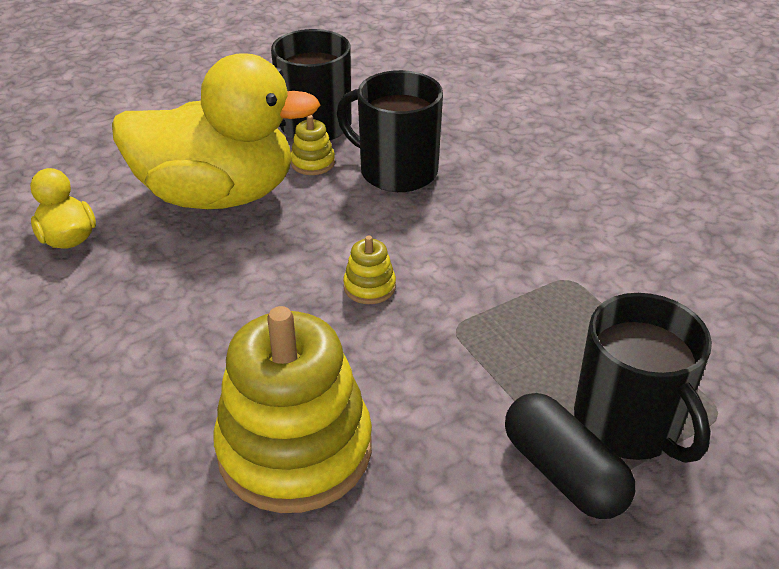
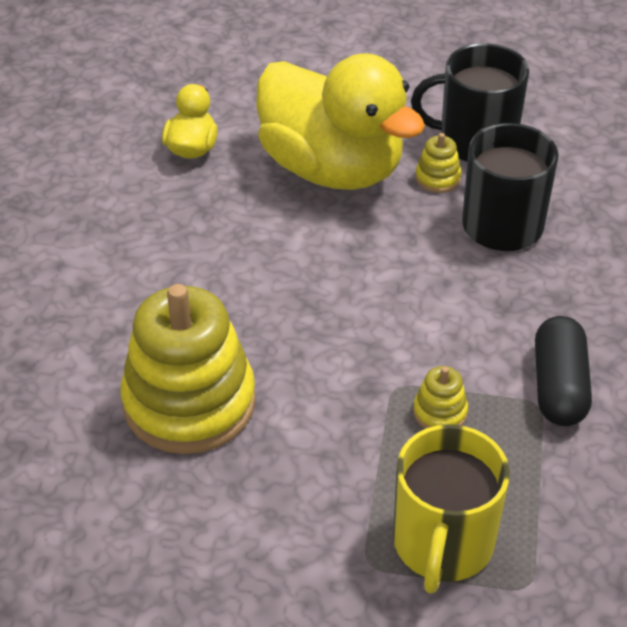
camera: 40 degrees right, 5 degrees up
yellow stacking toy [343,235,396,304] -> yellow stacking toy moved to [413,366,468,429]
black capsule [505,393,635,519] -> black capsule moved to [535,316,592,426]
black mug [574,293,712,463] -> yellow mug [393,424,510,594]

